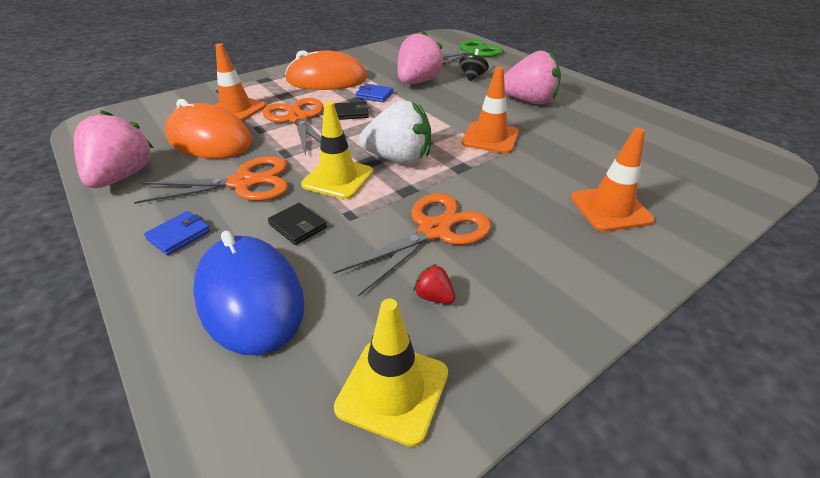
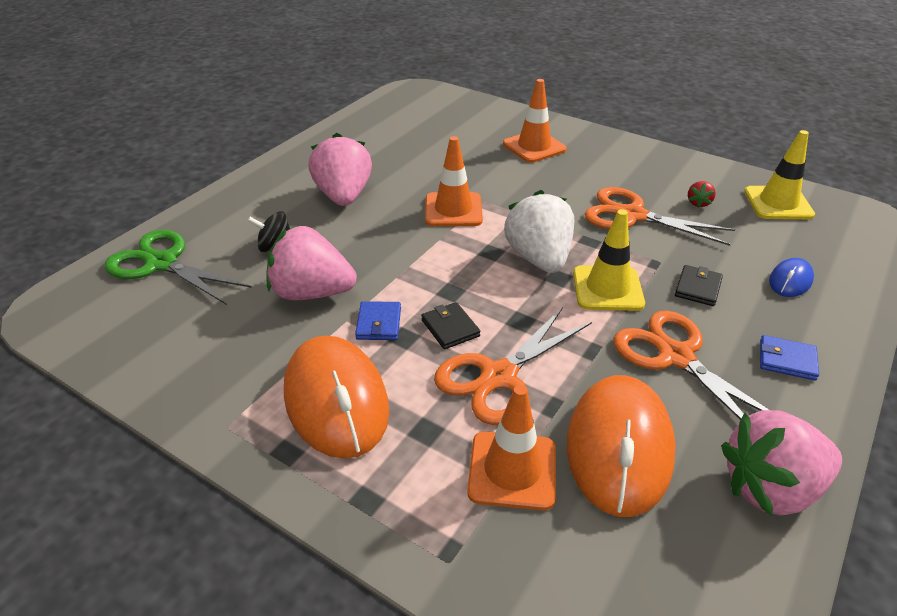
camera: 110 degrees left, 0 degrees up
blue mouse [193,231,305,356] -> blue mouse [769,258,814,297], size x0.47

